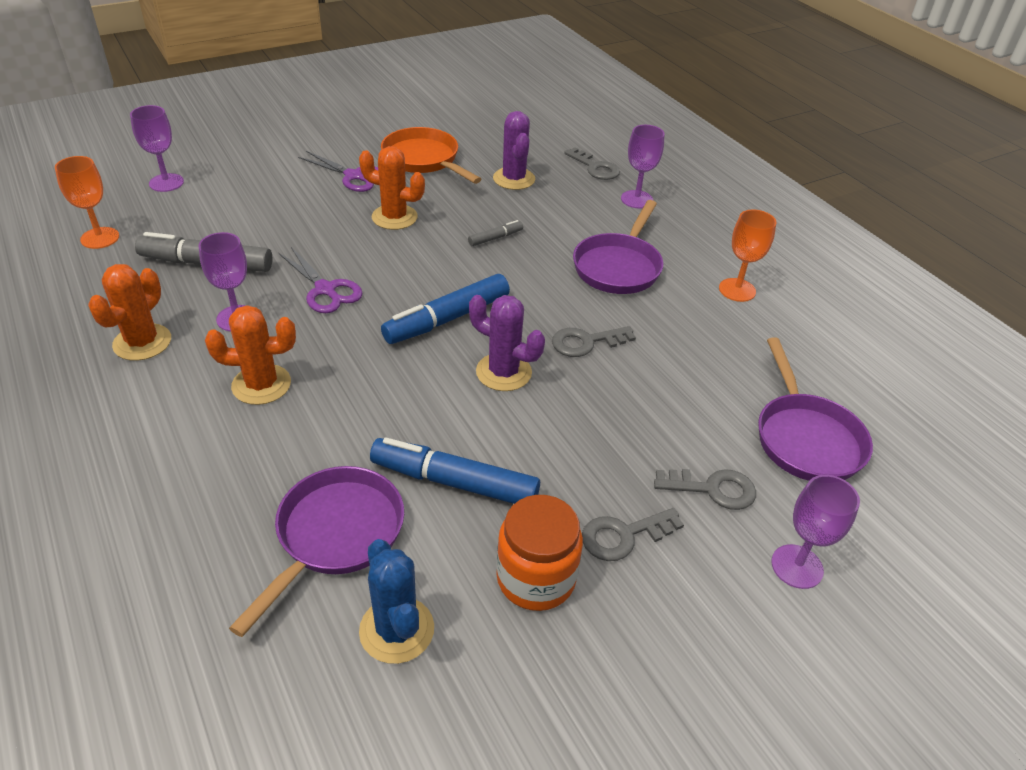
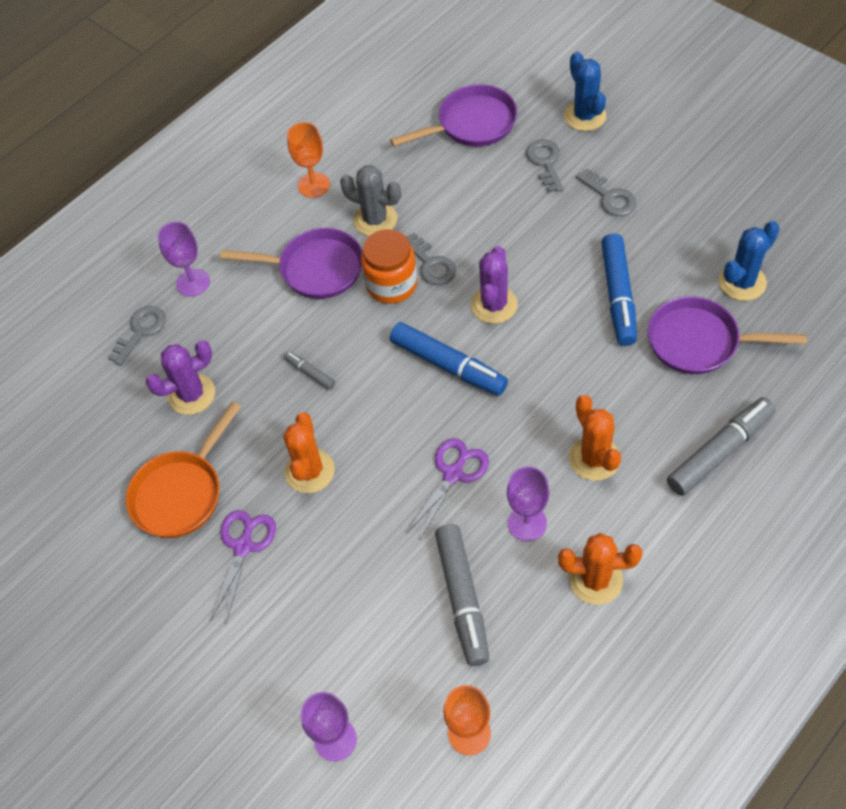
camera: 100 degrees left, 15 degrees up
orange jar [496,495,583,611] -> orange jar moved to [361,229,417,304]
purple goblet [771,475,860,589] -> blue cactus [564,52,607,131]
none -> grey cactus [340,165,401,236]
none -> grey marker [667,397,776,496]

